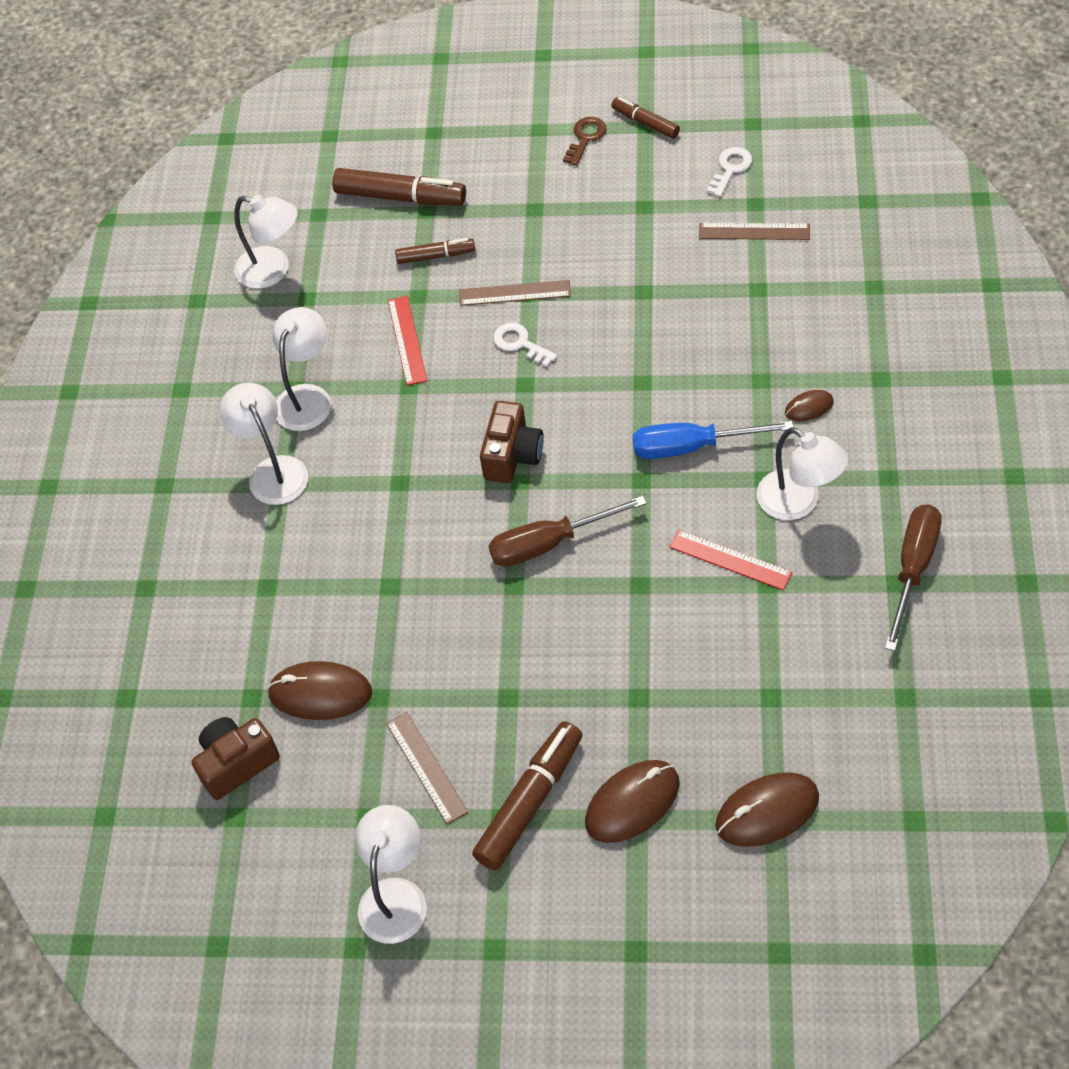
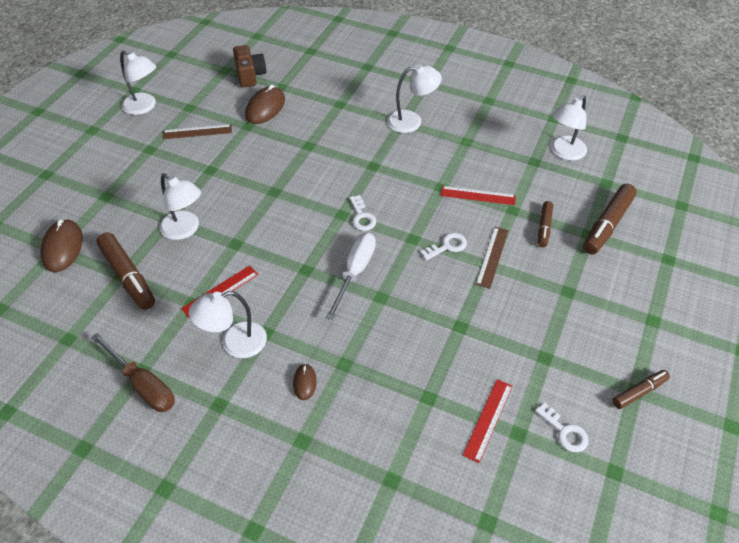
camera: 105 degrees right, 5 degrees down
white lamp [273,307,331,431] -> white lamp moved to [160,173,201,240]
brown marker [472,721,583,870] -> brown marker moved to [96,232,155,310]
brown camera [480,401,544,483] -> white key [349,195,376,231]
brown screwdriver [488,496,647,567] -> none
brown key [563,117,606,166] -> none
brown mouse [585,760,680,843] -> none
blue screwdriver [633,421,793,459] -> none
brown ruler [699,223,810,240] -> red ruler [463,379,512,463]
none -> white screwdriver [326,233,376,320]

